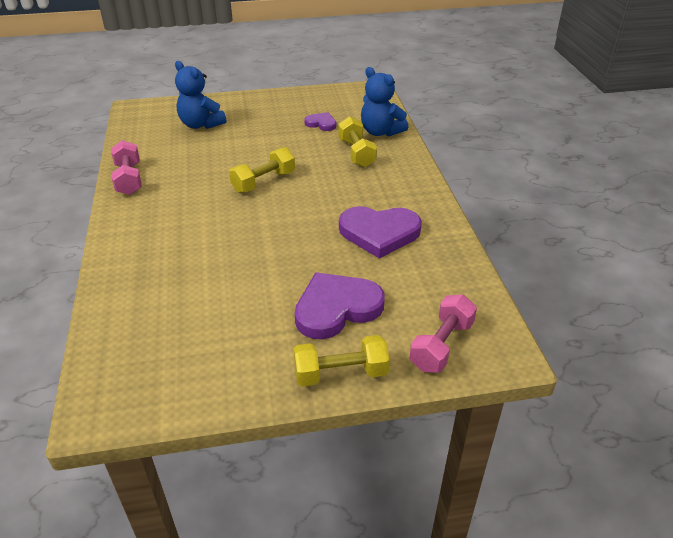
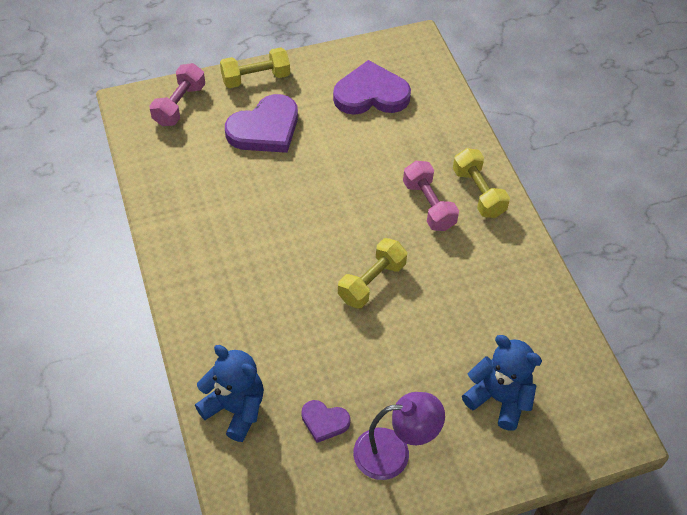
camera: 170 degrees right, 15 degrees up
pink dumbbell [111,140,142,195] -> pink dumbbell moved to [403,161,459,231]
yellow dumbbell [338,116,377,167] -> yellow dumbbell moved to [453,148,510,218]
purple heart [339,206,422,259] -> purple heart moved to [333,60,411,115]
none -> purple lamp [353,392,445,480]

